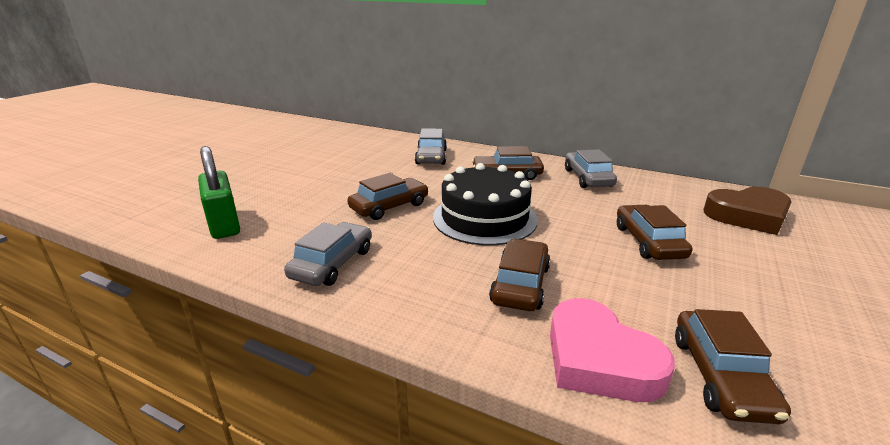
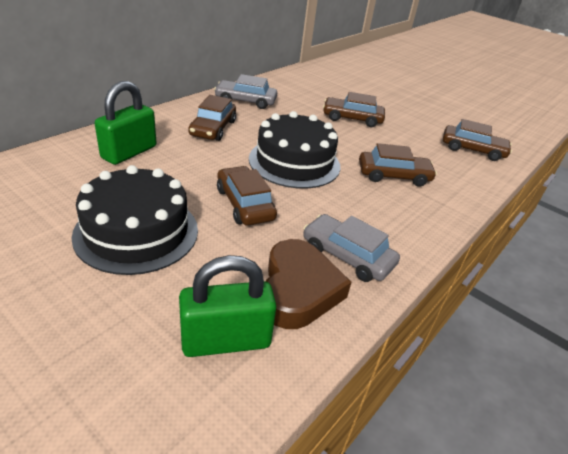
camera: 80 degrees left, 10 degrees up
grey car [415,129,447,165] -> green padlock [95,81,157,165]
brown car [489,239,550,311] -> brown car turned 150 degrees clockwise [359,143,437,187]
pink heart [550,298,675,402] -> none
brown heart [704,187,791,235] -> brown heart moved to [265,239,351,329]
none -> black cake [71,165,198,275]

